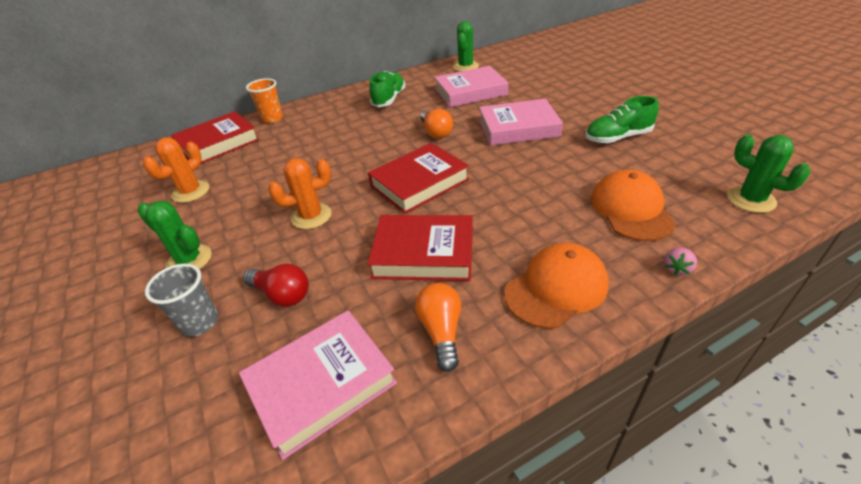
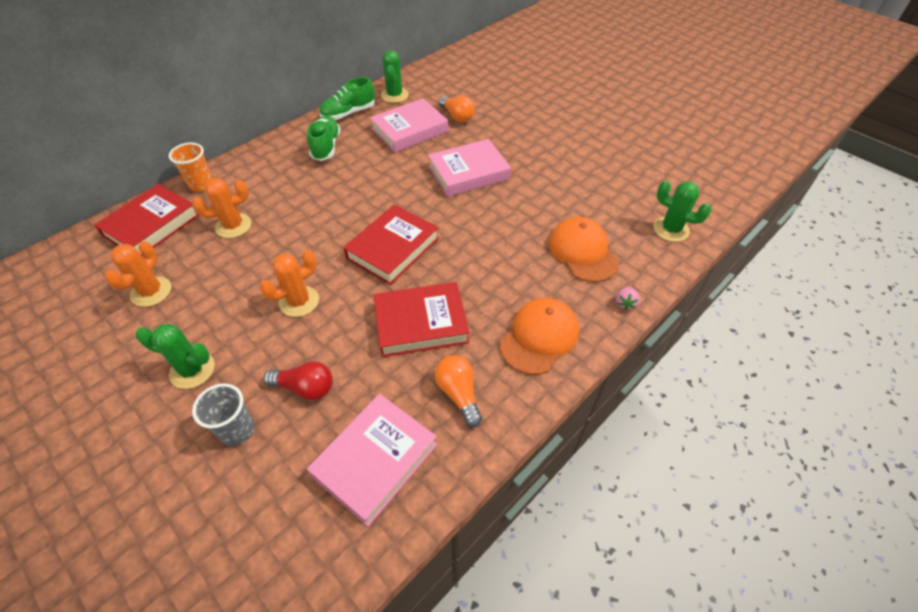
camera: 20 degrees left, 10 degrees up
orange light bulb [421,109,453,139] -> orange light bulb moved to [439,96,475,122]
green shoe [585,96,659,143] -> green shoe moved to [319,77,375,120]
none -> orange cactus [192,178,251,238]

